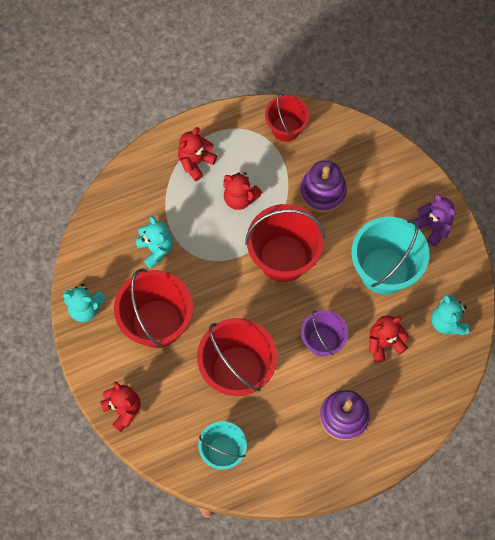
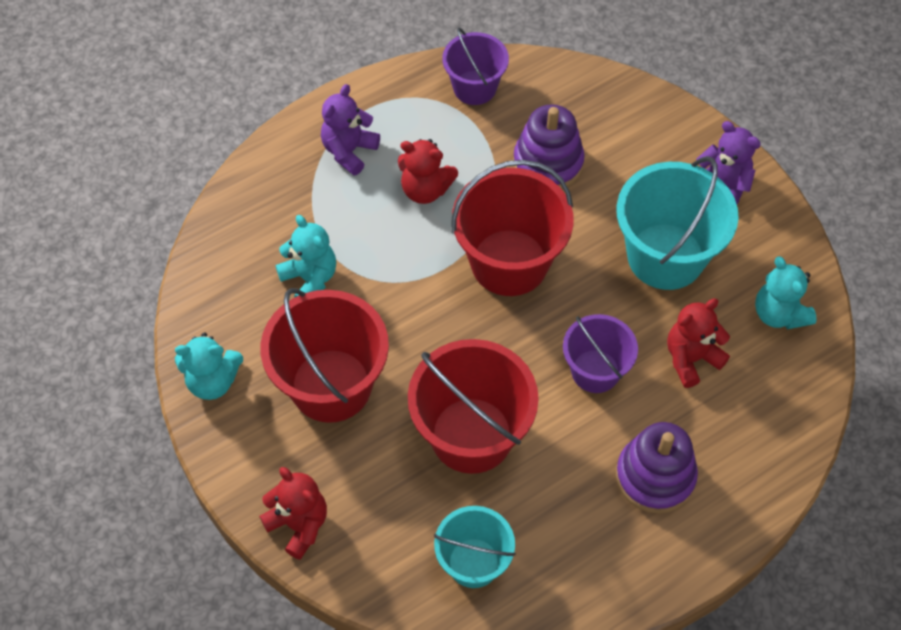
camera: 10 degrees left, 10 degrees down
red teddy bear [178,127,217,181] -> purple teddy bear [321,84,380,176]
red bucket [265,93,309,142] -> purple bucket [442,28,509,105]

